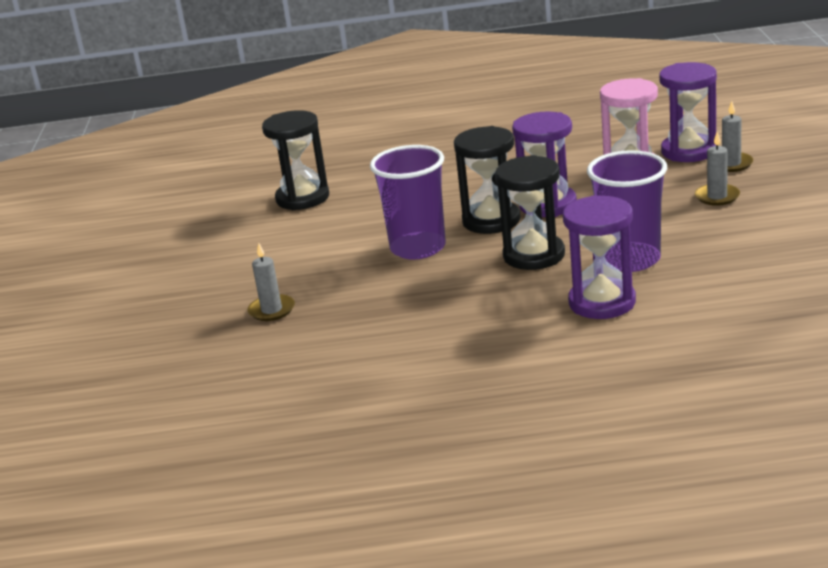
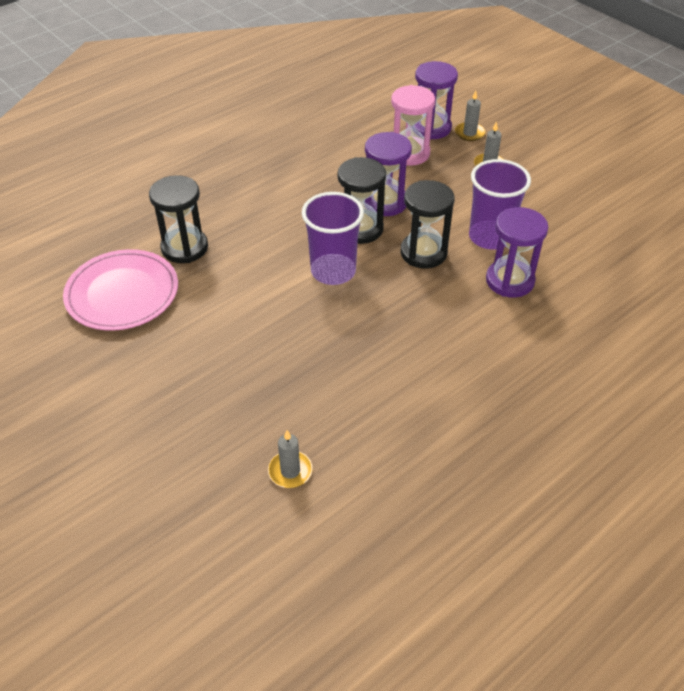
camera: 40 degrees left, 20 degrees up
grey candle [247,243,295,321] -> grey candle moved to [268,430,313,488]
none -> pink plate [63,249,178,331]

